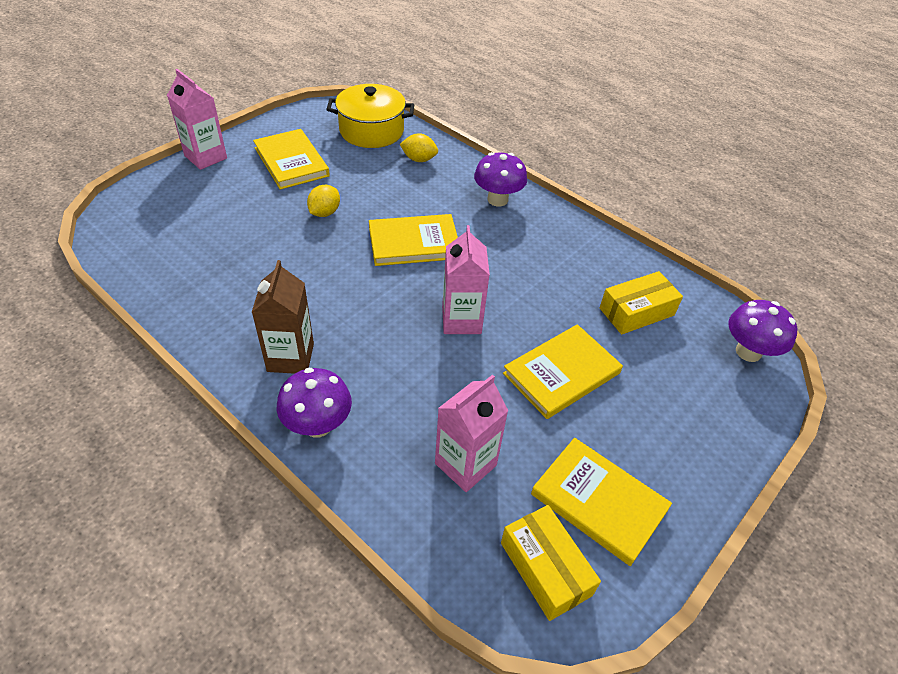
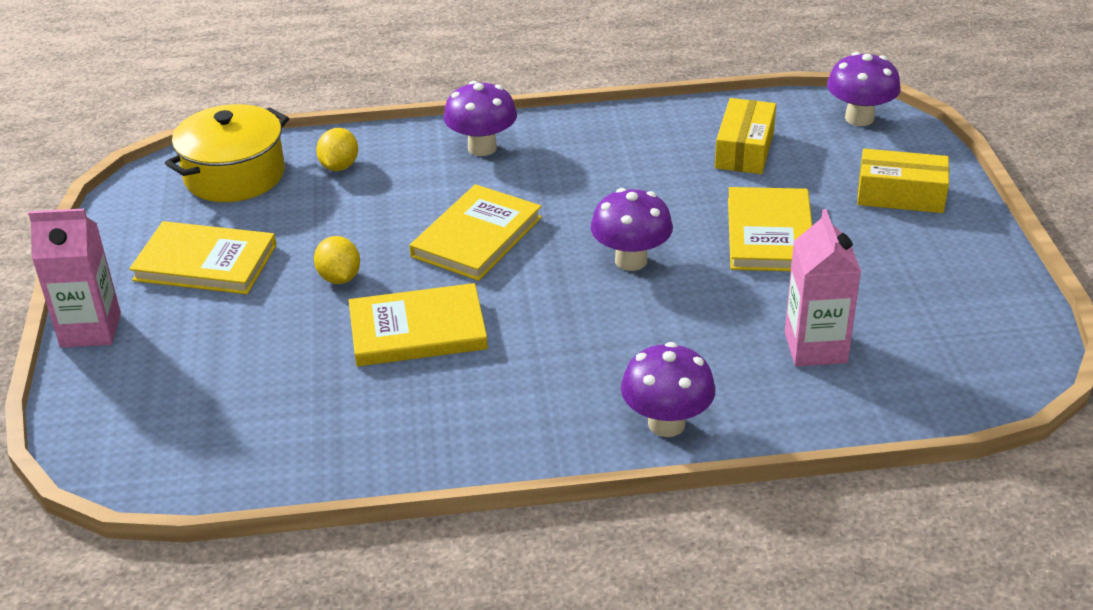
camera: 45 degrees left, 10 degrees down
brown carton [252,260,314,374] -> none
yellow lemon [400,133,438,162] -> yellow lemon turned 45 degrees counterclockwise [316,128,358,171]
pink carton [442,225,490,334] -> purple mushroom [590,188,673,271]
yellow box [501,505,601,621] -> yellow box moved to [857,149,949,213]
yellow book [531,438,672,566] -> yellow book moved to [349,283,488,366]

